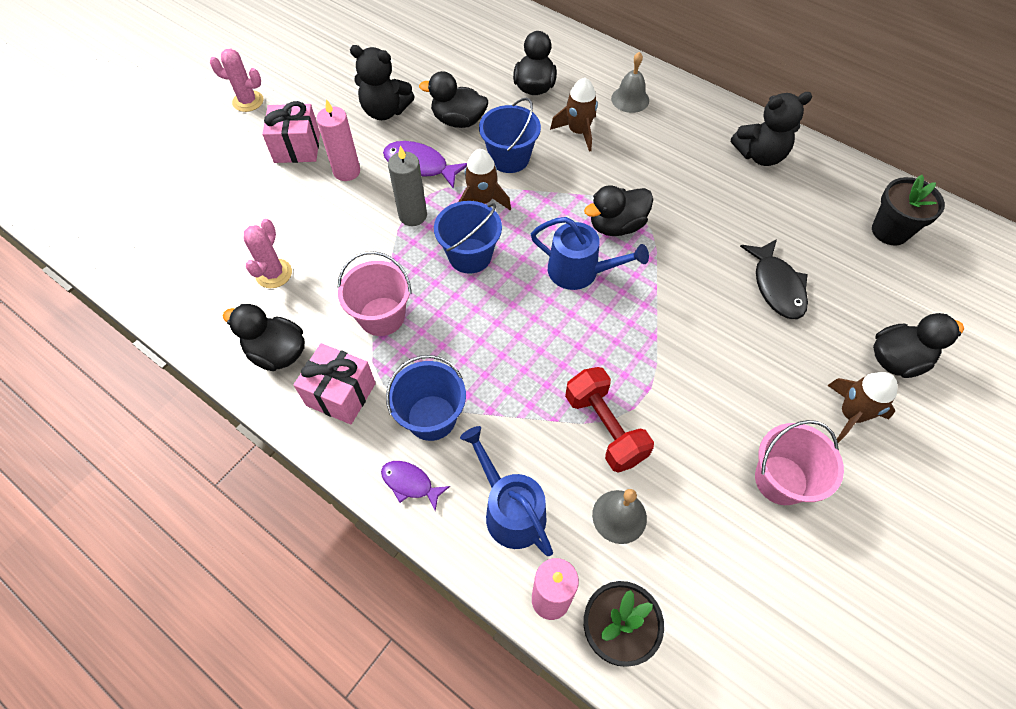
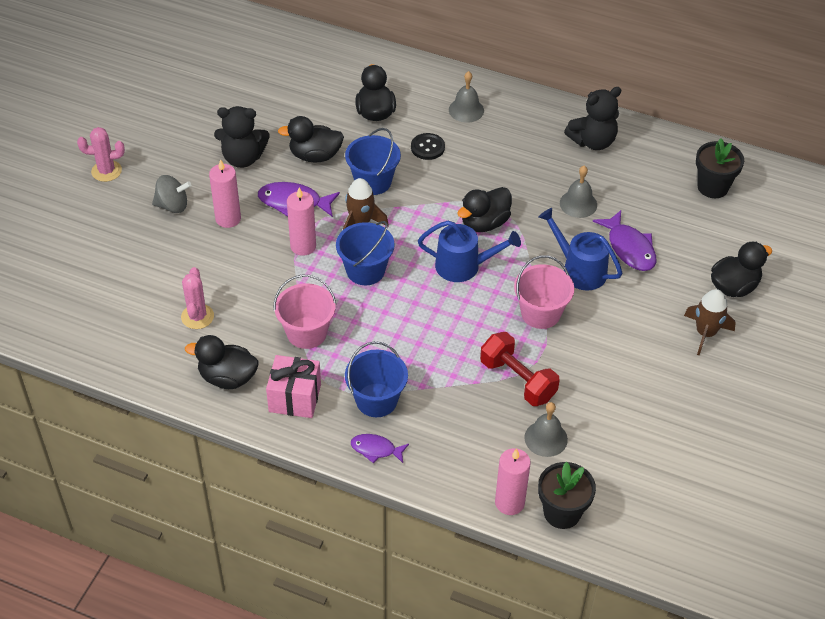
camera: 15 degrees left, 10 degrees down
pink gift [262,101,320,163] -> grey spinning top [152,175,191,213]
grey candle [388,146,427,226] -> pink candle [287,187,316,256]
blue watering can [460,426,553,556] -> blue watering can moved to [539,208,622,290]
brown rocket [550,78,598,152] -> black button [411,133,445,160]
black fish [740,239,808,319] -> purple fish [593,210,656,271]
pink bucket [755,420,844,505] -> pink bucket moved to [514,255,574,329]
none -> grey bell [560,166,597,218]

